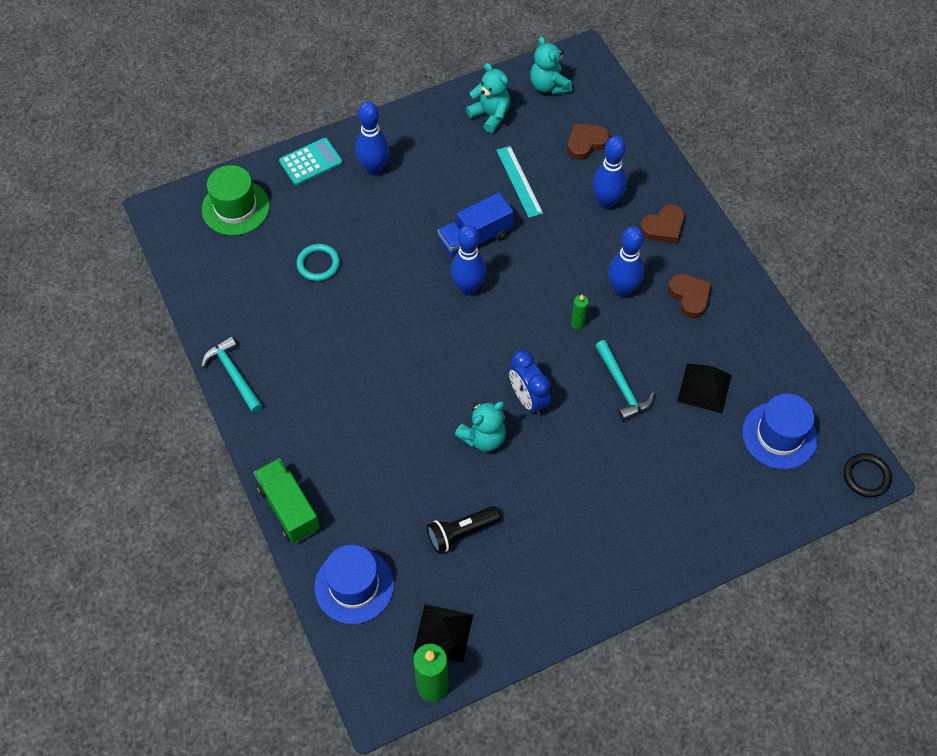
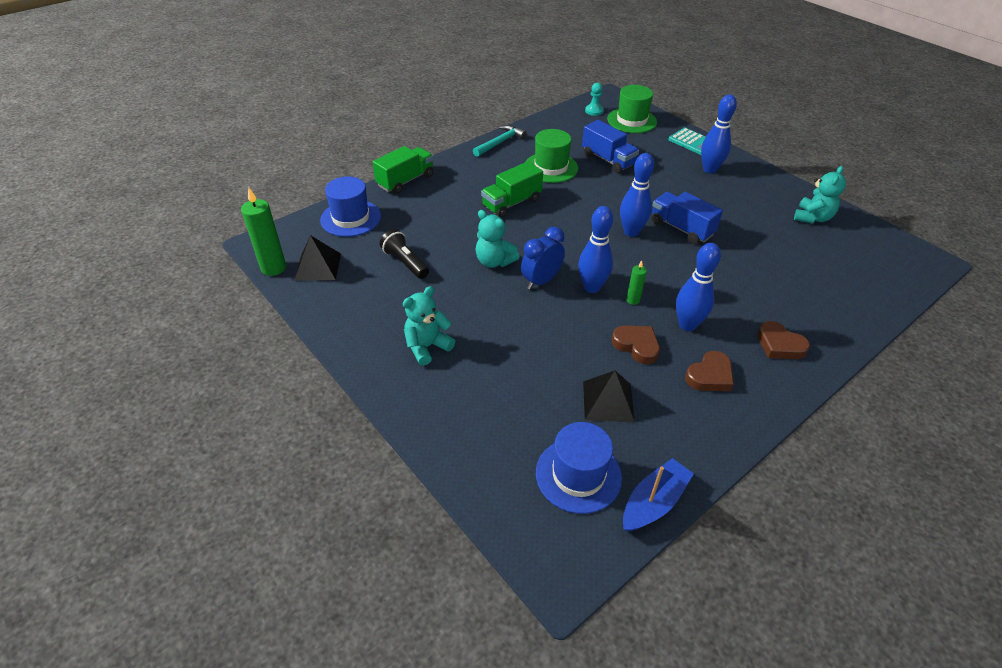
camera: 75 degrees right, 15 degrees down
turquoise ring [296,244,340,281] -> blue truck [582,120,639,173]
turquoise ruler [496,146,543,218] -> none
turquoise teddy bear [530,36,572,95] -> turquoise teddy bear moved to [403,286,455,366]
brown heart [567,123,610,160] -> brown heart moved to [612,326,660,364]
blue bowling pin [592,136,627,209] -> blue bowling pin moved to [578,206,613,293]
turquoise hammer [595,340,655,421] -> none
black ring [844,453,892,497] -> none
none -> green truck [481,161,543,218]
none -> green hat [525,129,578,183]
none -> turquoise pawn [585,83,604,116]
none -> blue boat [623,458,694,532]

